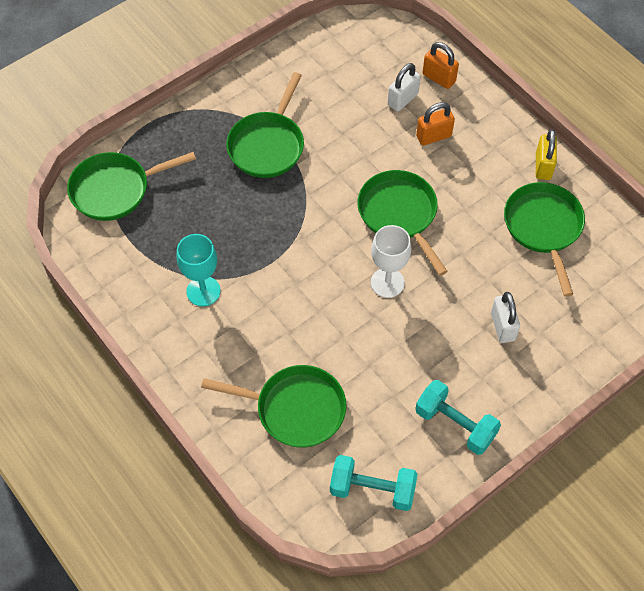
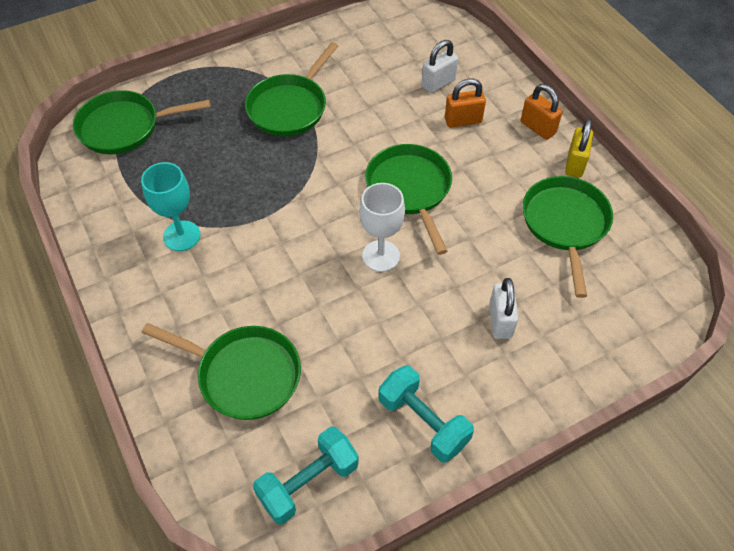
camera: 10 degrees right, 5 degrees down
turquoise dumbbell [330,455,418,511] -> turquoise dumbbell turned 60 degrees counterclockwise [253,426,359,525]
orange padlock [423,42,459,89] -> orange padlock moved to [521,84,562,140]

